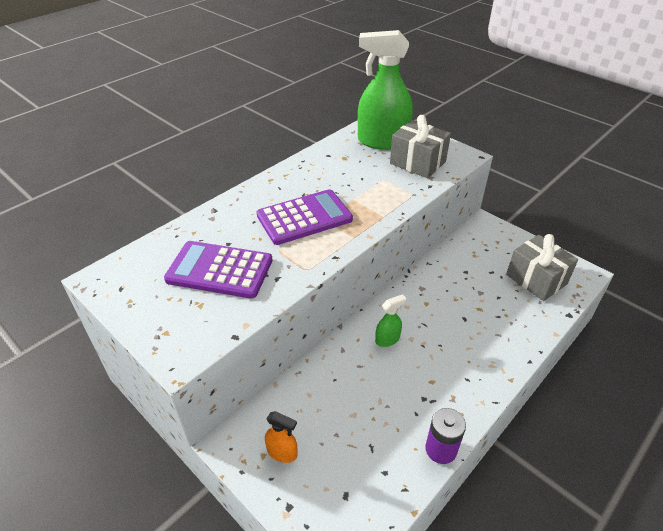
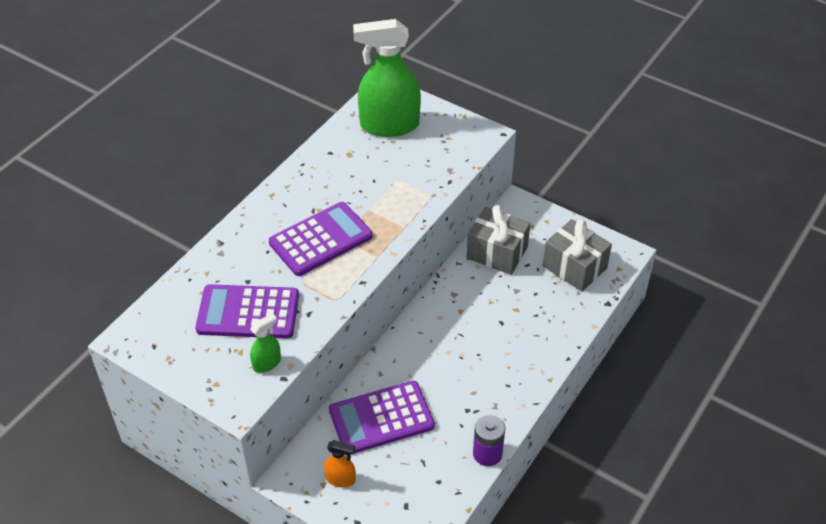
camera: 10 degrees left, 5 degrees up
green spray bottle [375,294,406,347] -> green spray bottle moved to [250,313,281,373]
grey gift [390,115,451,178] -> grey gift moved to [467,205,531,275]
none -> purple calculator [329,381,435,455]

